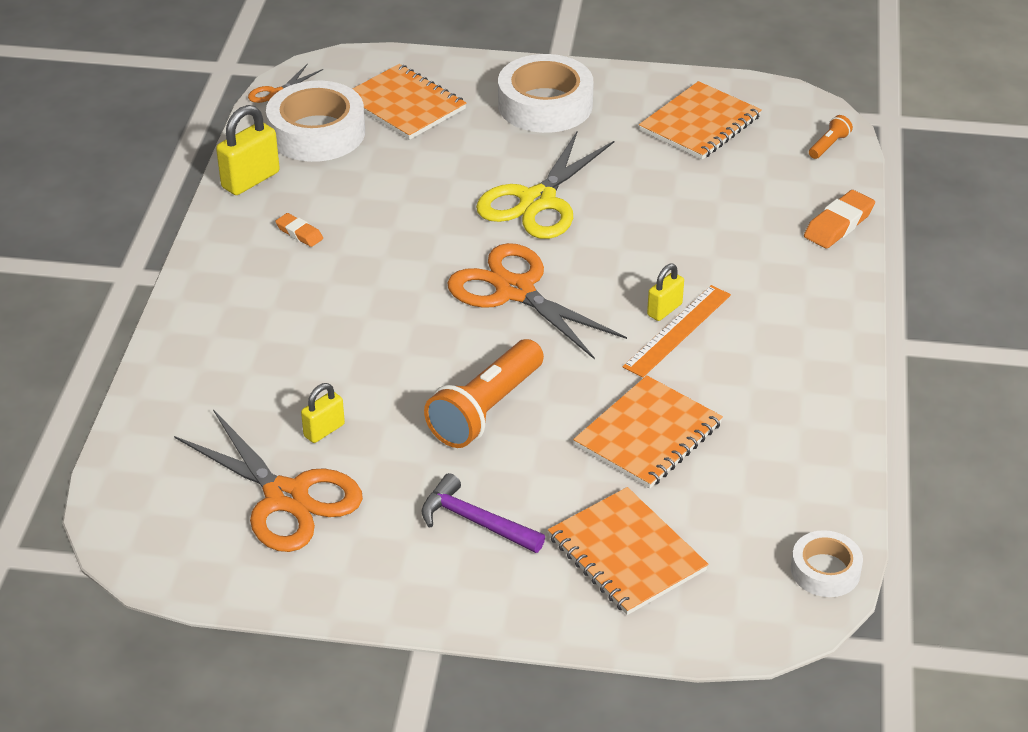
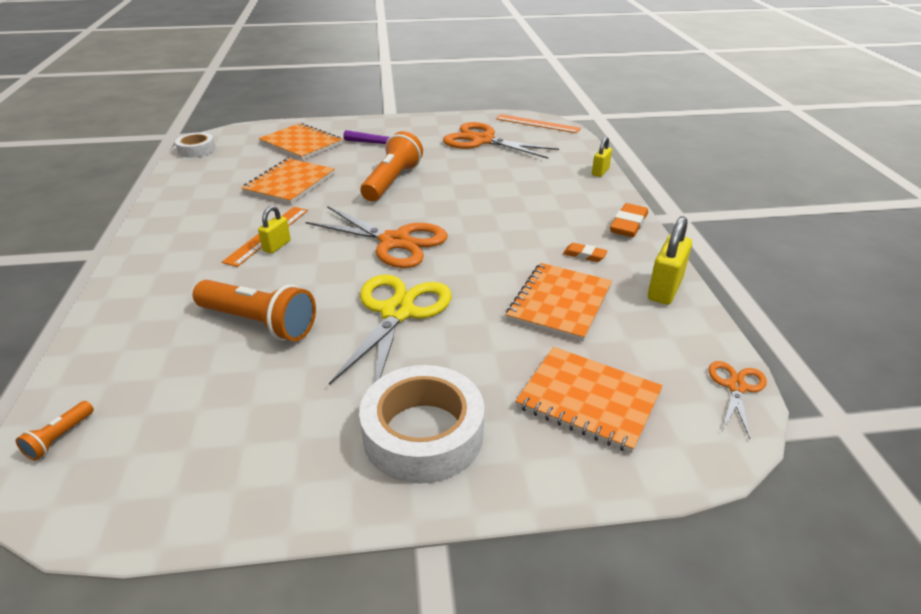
camera: 165 degrees right, 5 degrees down
white tape [266,81,365,162] -> none
yellow padlock [301,383,345,443] -> yellow padlock moved to [592,137,612,177]
orange notebook [639,81,762,160] -> orange notebook moved to [506,263,612,342]
orange eraser [804,190,875,248] -> orange eraser moved to [610,203,648,237]
none -> orange flashlight [193,280,316,341]
none -> orange ruler [496,114,581,133]

